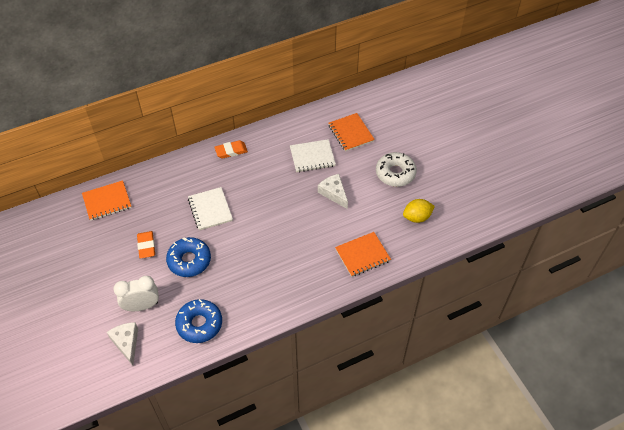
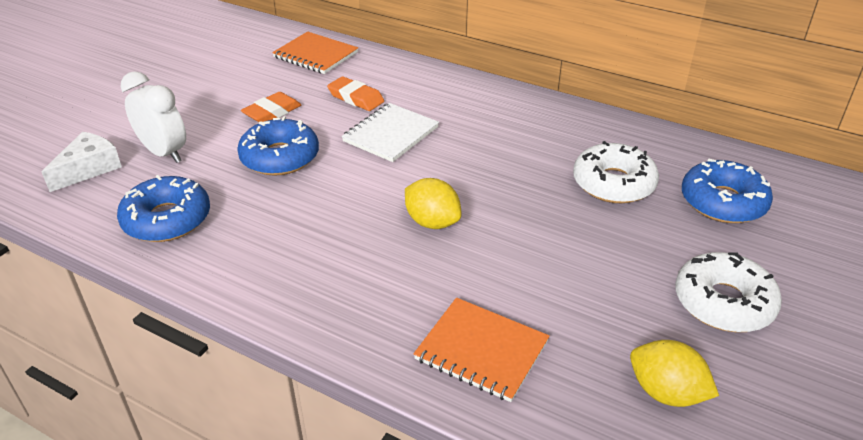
camera: 55 degrees right, 15 degrees down
orange eraser [214,140,248,159] -> orange eraser moved to [327,76,384,111]
white notebook [290,139,336,172] -> white donut [573,141,659,203]
white cheese [318,174,348,209] -> none
orange notebook [328,113,375,152] -> blue donut [682,158,773,223]
none -> yellow lemon [405,178,462,229]

